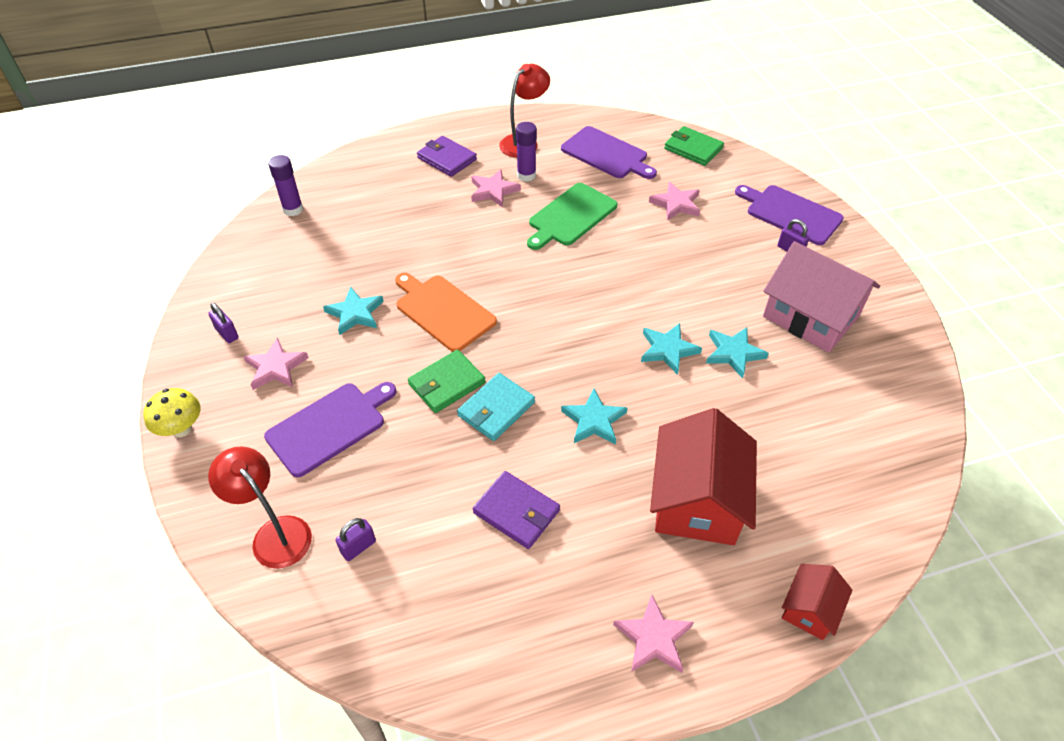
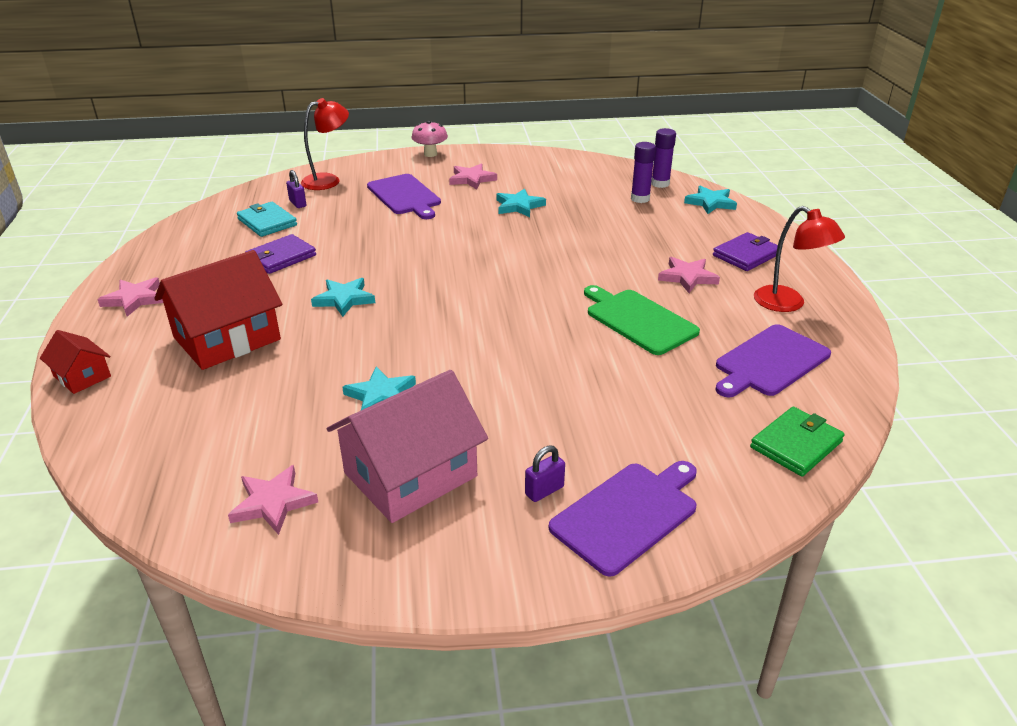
camera: 100 degrees right, 15 degrees down
yellow mushroom [143,388,201,437] -> pink mushroom [411,121,448,157]
purple padlock [208,303,239,343] -> none
orange cutting board [395,273,497,352] -> none
green wallet [408,349,486,413] -> none
turquoise wallet [457,373,535,441] -> turquoise wallet moved to [237,202,297,237]
purple glue stick [516,122,537,182] -> purple glue stick moved to [631,142,656,203]
turquoise star [641,323,702,375] -> turquoise star moved to [684,186,737,214]
pink star [649,182,700,221] -> pink star moved to [228,465,318,535]
red house [650,408,757,545] -> red house turned 60 degrees counterclockwise [155,250,282,370]

